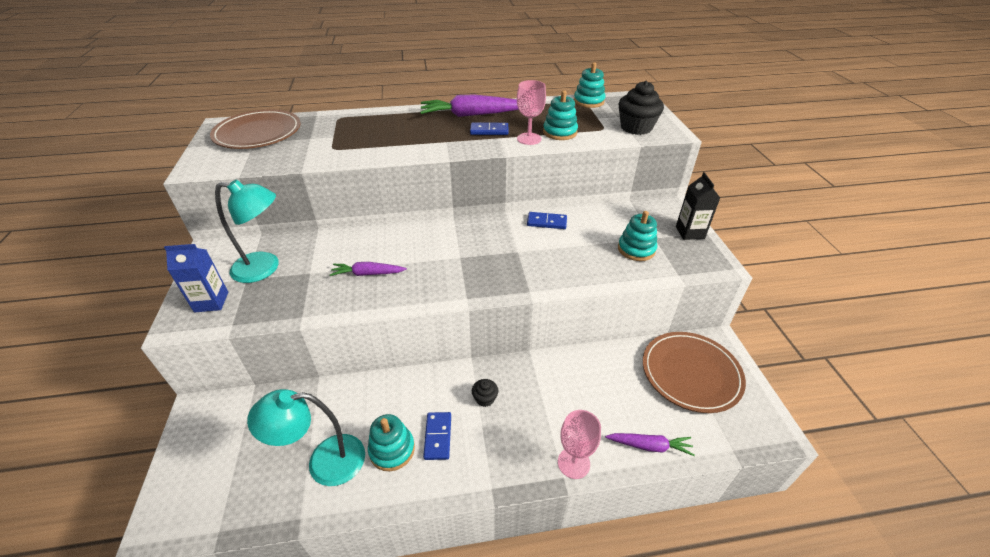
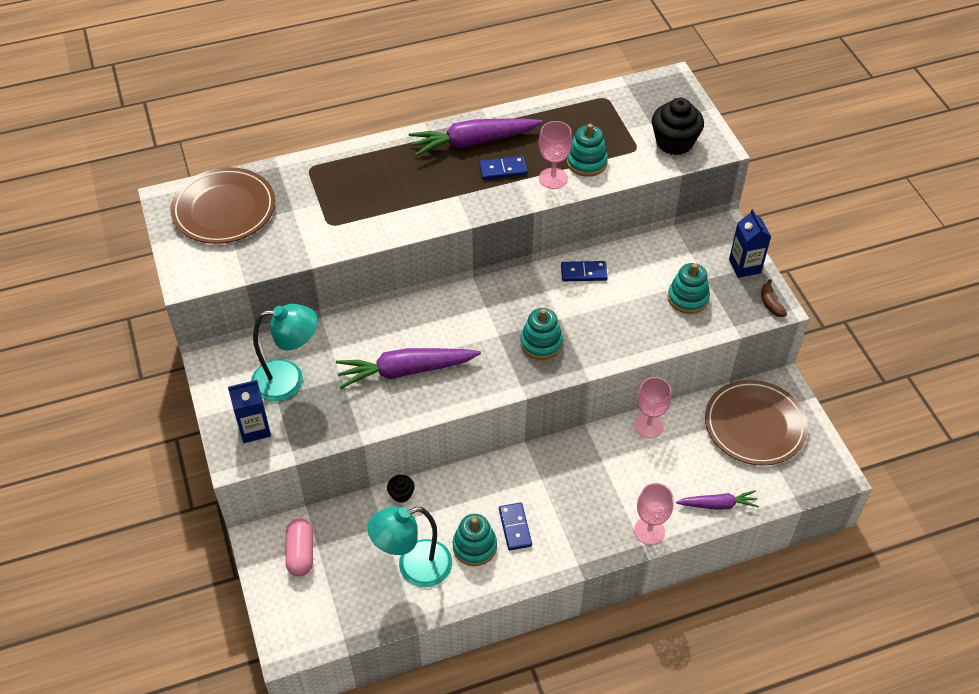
camera: 10 degrees left, 10 degrees up
purple carrot [330,262,407,276] -> purple carrot [336,348,481,389], size x1.76
black cupcake [472,379,498,407] -> black cupcake moved to [387,475,415,503]
turquoise stacking toy [574,62,605,108] -> turquoise stacking toy moved to [520,308,563,360]
black carton [676,172,720,240] -> blue carton [729,209,771,278]
none -> pink capsule [285,519,313,576]
none -> pink goblet [634,377,672,438]
none -> brown banana [761,279,787,317]

